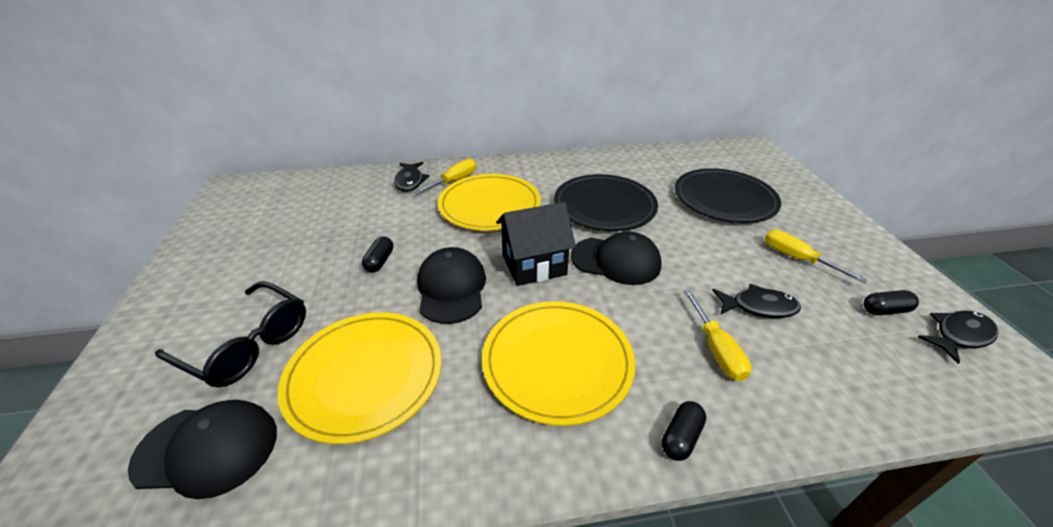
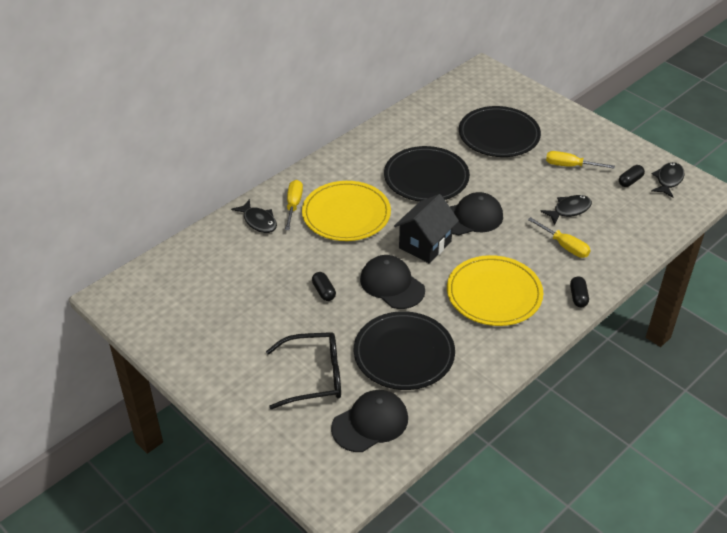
camera: 35 degrees left, 5 degrees up
yellow plate [278,312,442,444] -> black plate [354,311,455,390]

